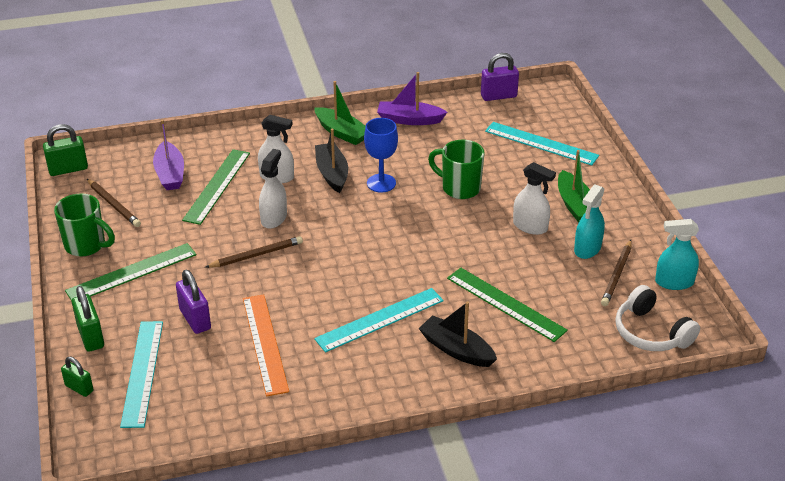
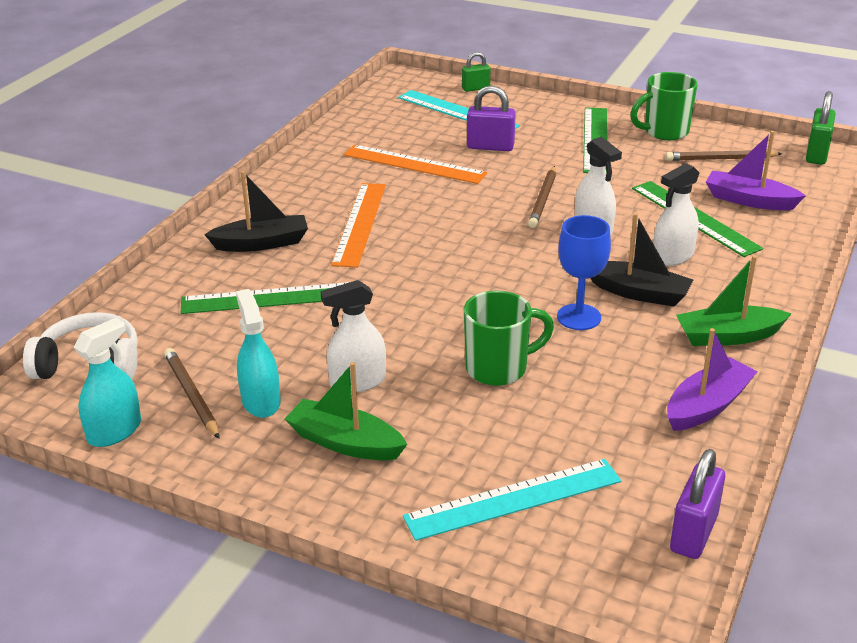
camera: 130 degrees right, 5 degrees down
green padlock [72,286,104,352] -> none
turquoise ruler [314,288,444,353] -> orange ruler [331,183,386,268]

